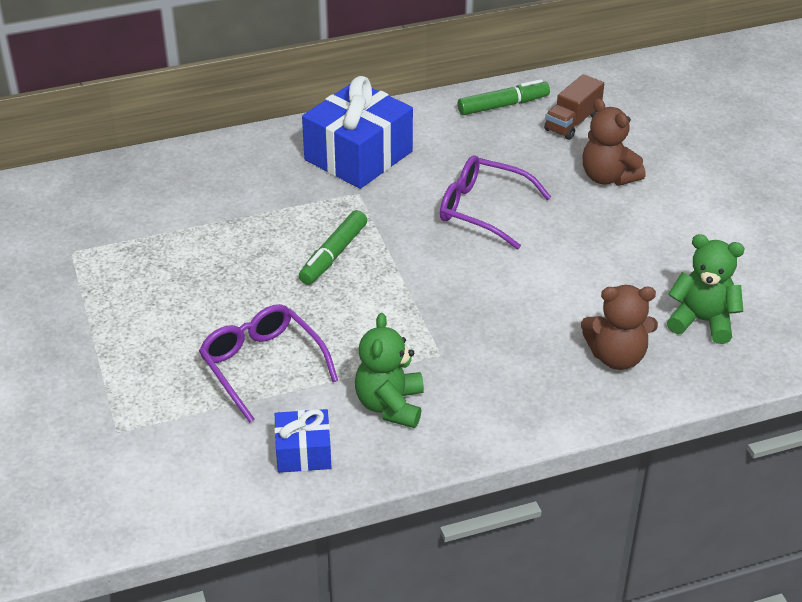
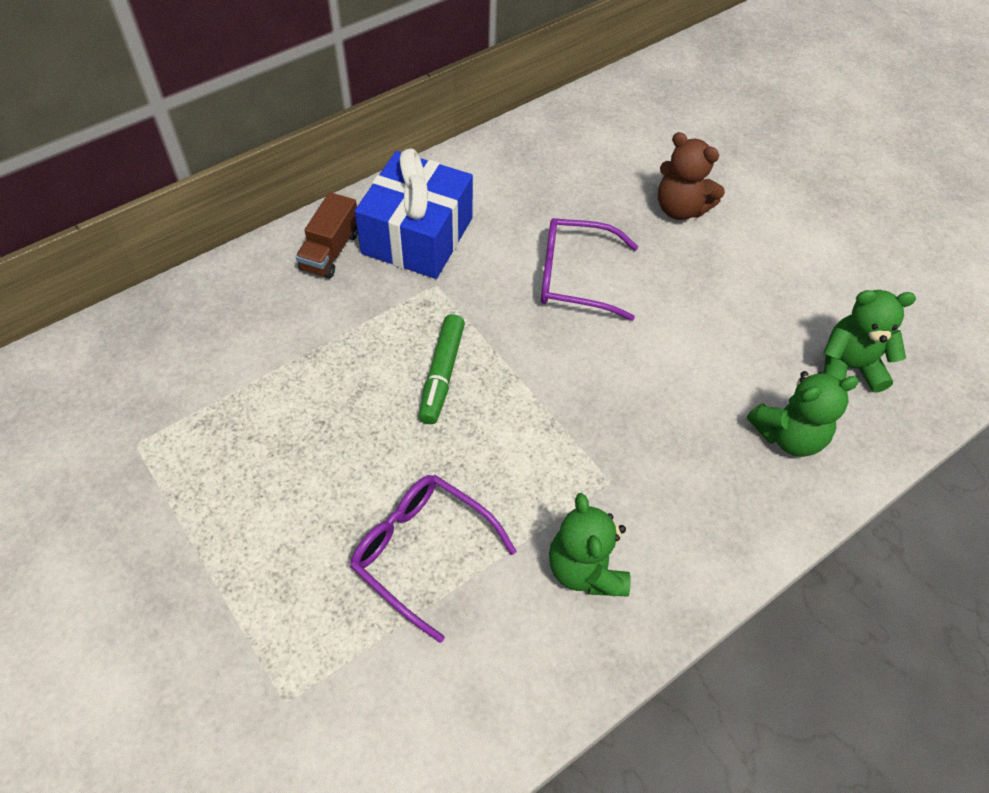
camera: 20 degrees left, 15 degrees up
blue gift [274,409,332,473] -> none
green marker [458,79,550,115] -> none
brown truck [544,74,604,140] -> brown truck moved to [295,192,358,279]
brown teddy bear [581,285,658,370] -> green teddy bear [747,371,859,457]

